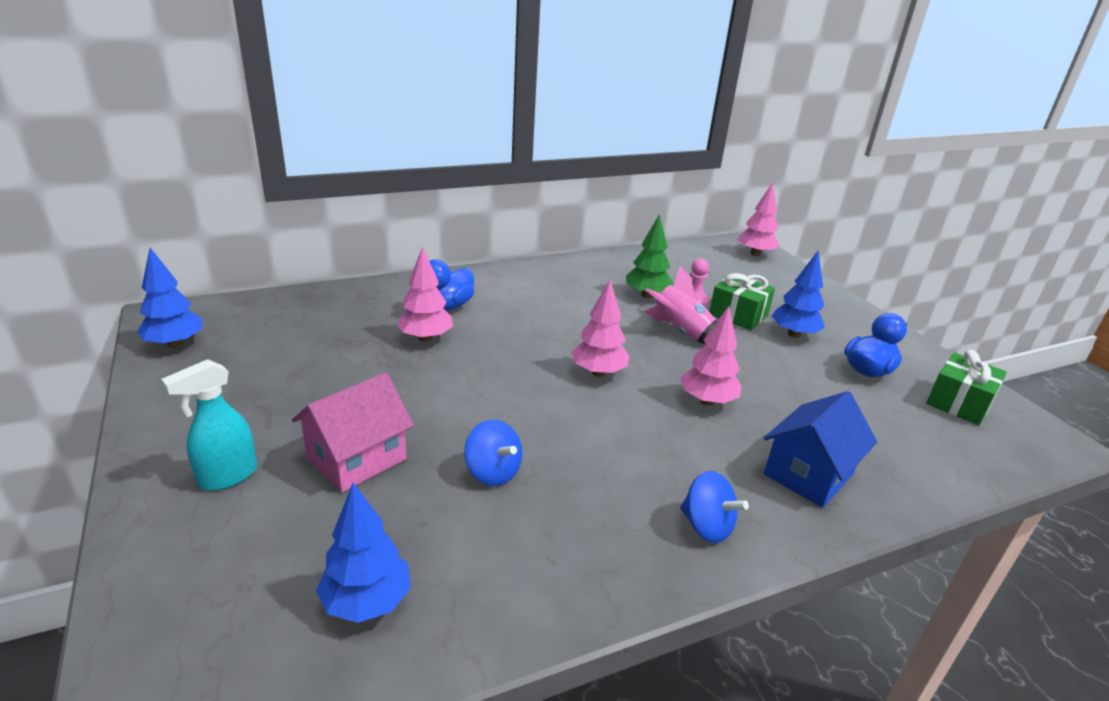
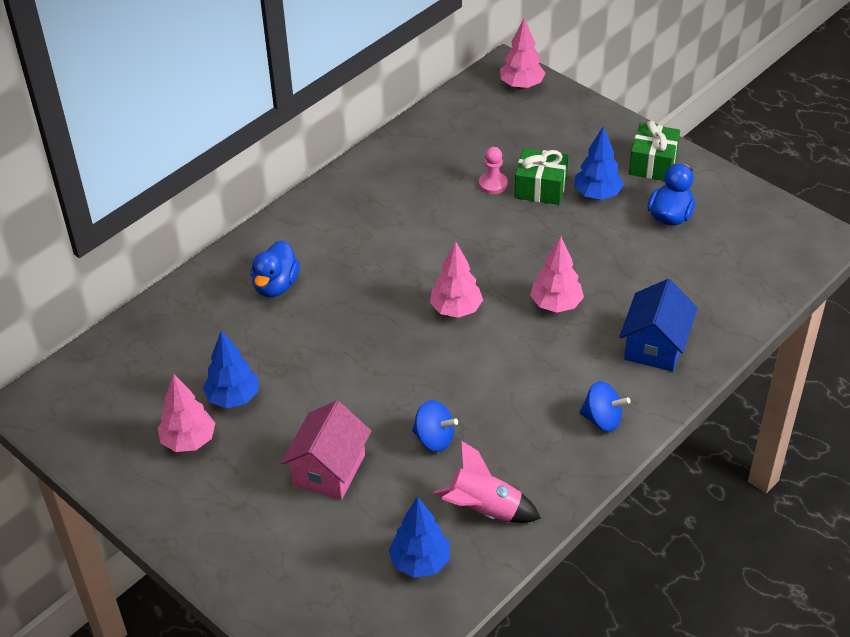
camera: 20 degrees left, 15 degrees up
blue tree [137,248,203,348] -> blue tree moved to [203,331,259,408]
turquoise spray bottle [161,359,257,491] -> none
pink tree [396,246,453,342] -> pink tree moved to [158,374,215,452]
green tree [626,214,673,298] -> none
pink rocket [644,266,717,344] -> pink rocket moved to [433,441,541,523]
green gift [926,350,1007,425] -> green gift moved to [629,121,680,181]

